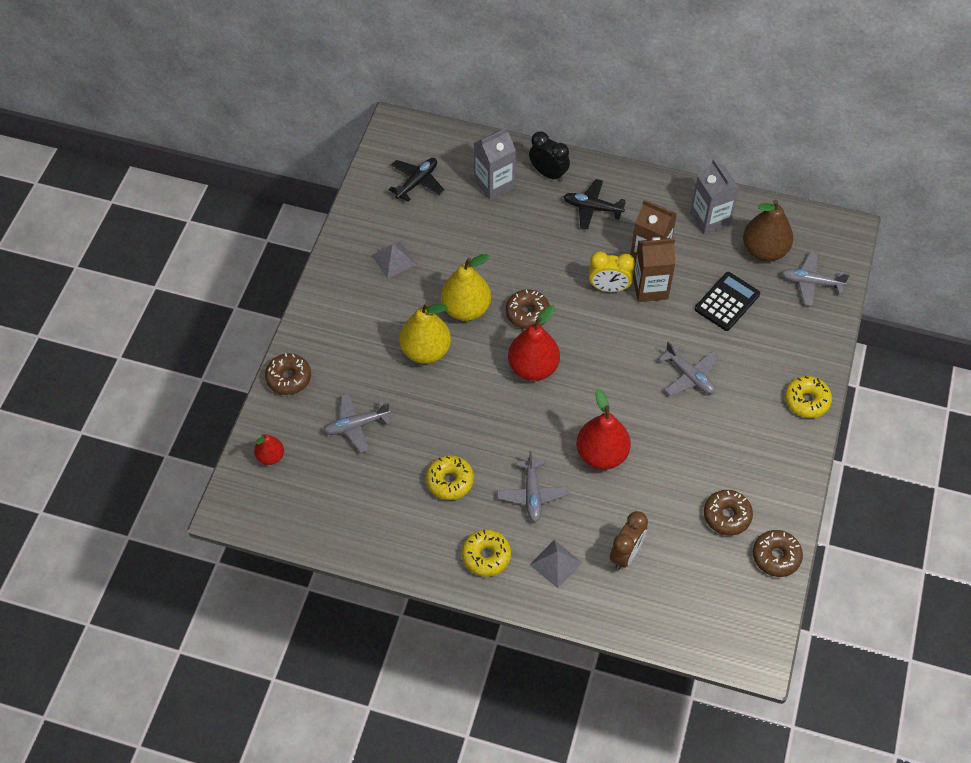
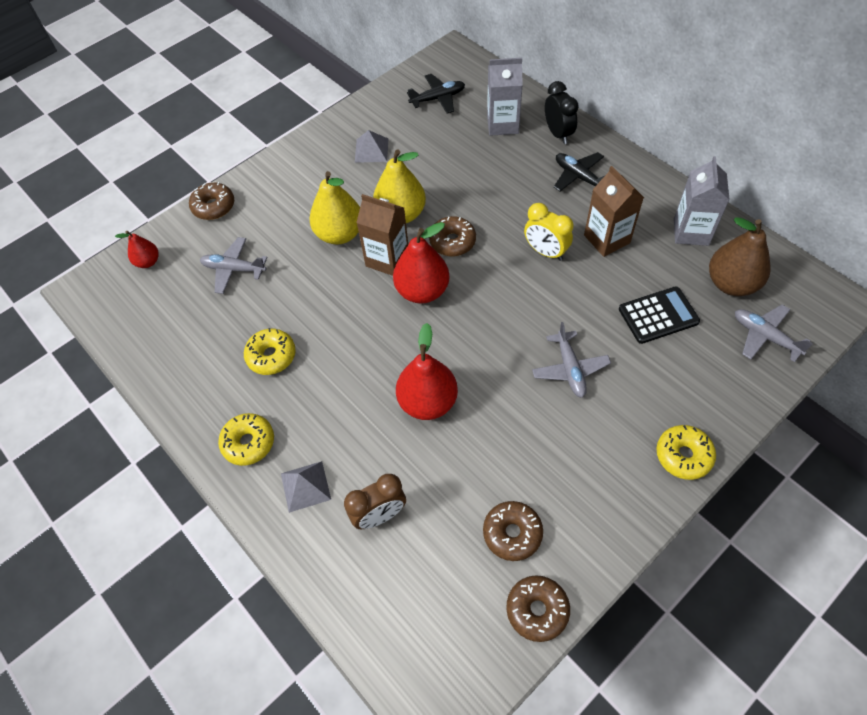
camera: 35 degrees right, 0 degrees up
grey plane [497,451,569,522] -> none
brown carton [633,237,675,302] -> brown carton moved to [356,194,408,276]

